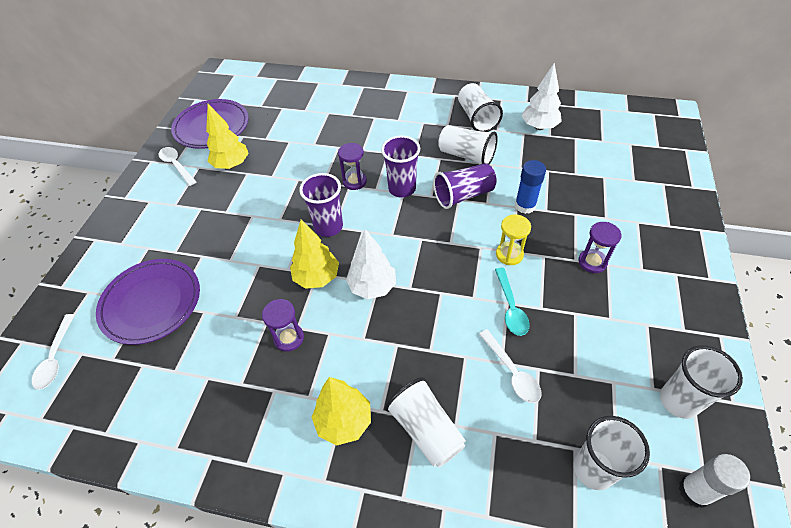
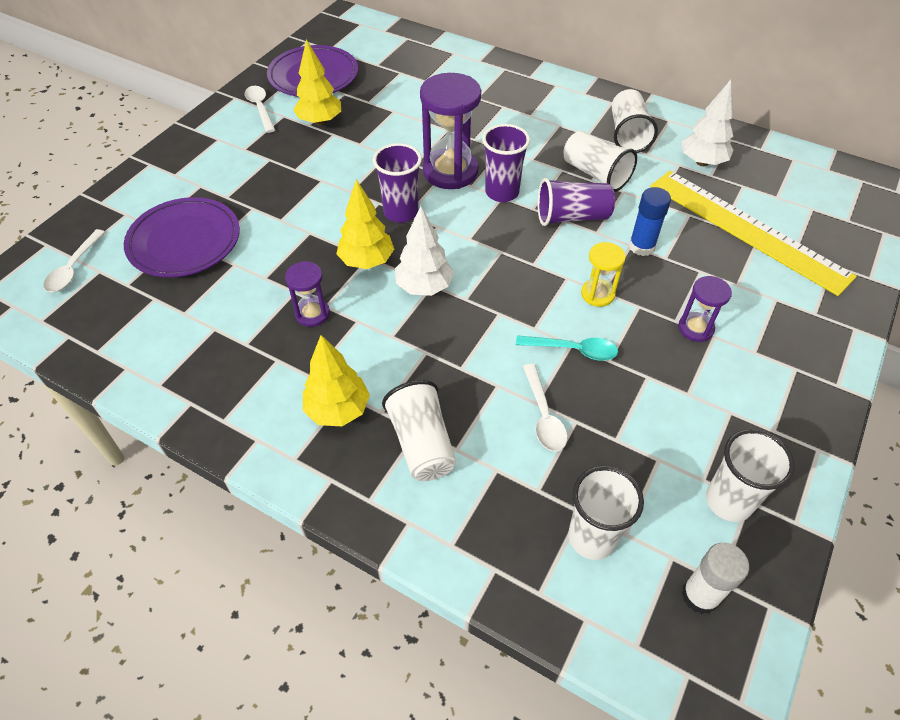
camera: 15 degrees right, 0 degrees up
purple hourglass [338,143,367,190] -> purple hourglass [420,73,481,189], size x1.90
turquoise spoon [495,268,530,336] -> turquoise spoon turned 90 degrees counterclockwise [516,335,618,361]
none -> yellow ruler [650,171,857,296]

